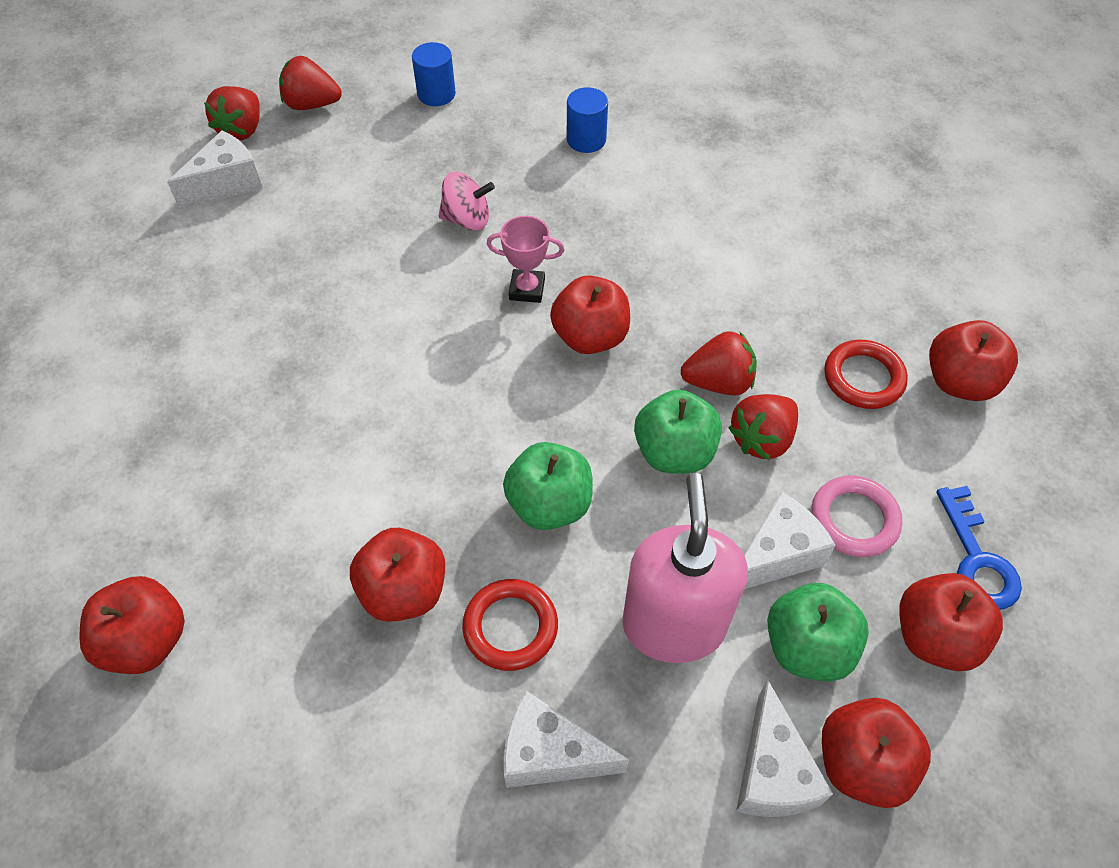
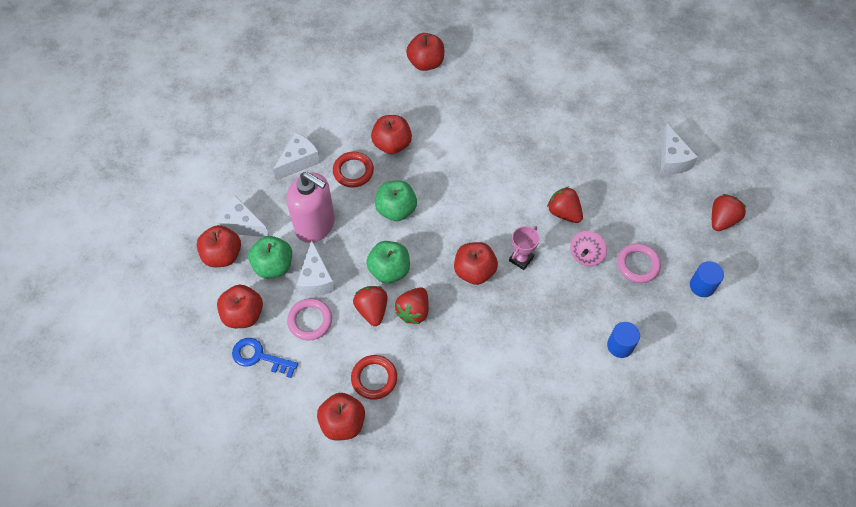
camera: 120 degrees right, 5 degrees up
red strawberry [204,86,260,141] -> red strawberry moved to [547,186,583,223]
none -> pink ring [617,243,661,283]

